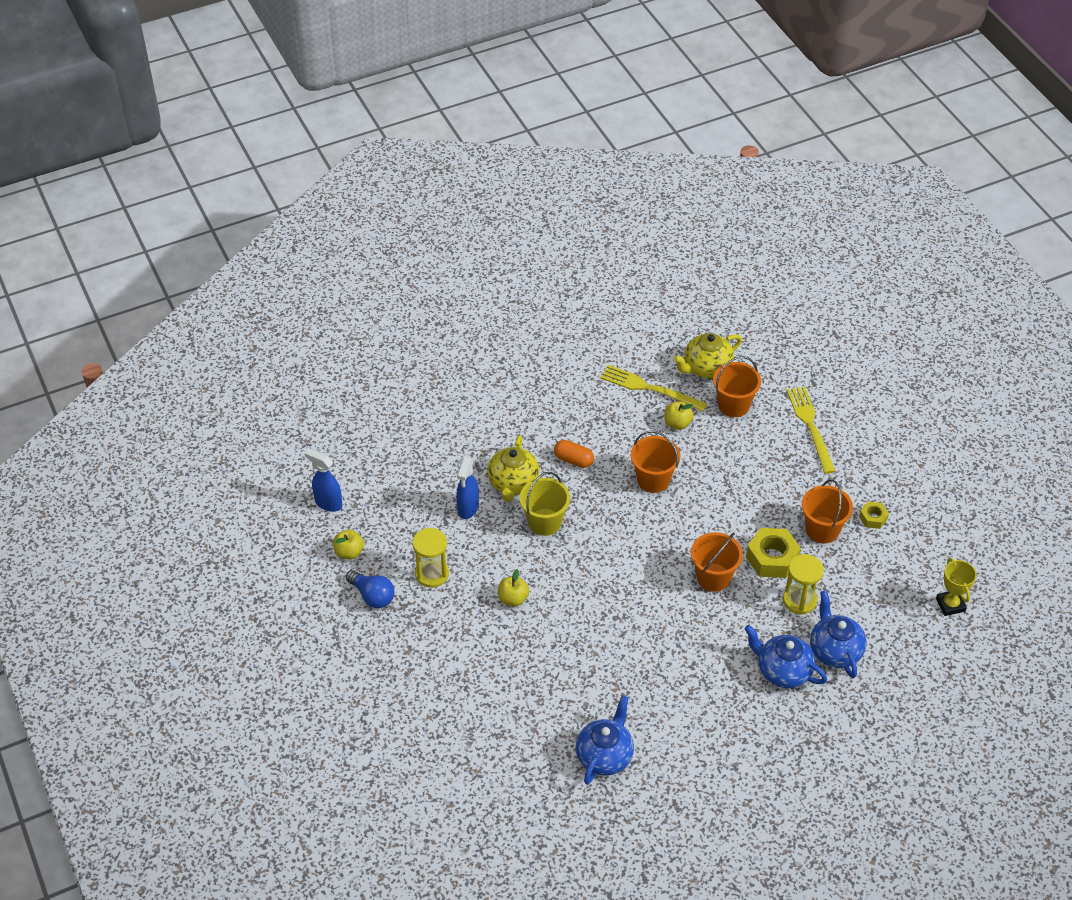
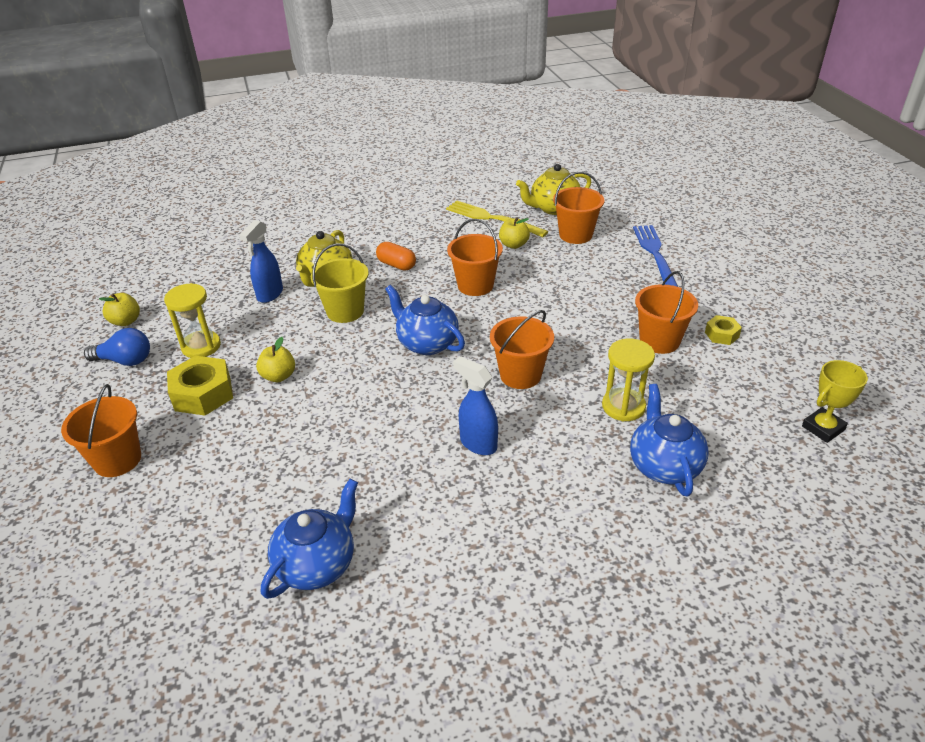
camera: 10 degrees right, 10 degrees down
blue spray bottle [305,449,342,512] -> blue spray bottle moved to [453,356,498,455]
blue light bulb [346,570,394,608] -> blue light bulb turned 45 degrees counterclockwise [84,328,150,366]
blue teapot [745,625,827,688] -> blue teapot moved to [385,285,465,355]
yellow nut [746,528,801,578] -> yellow nut moved to [167,356,233,416]
yellow fork [786,386,835,474] -> blue fork [633,225,678,287]
yellow trophy [936,558,977,616] -> yellow trophy turned 60 degrees clockwise [802,360,868,443]
none -> orange bucket [61,384,141,477]

